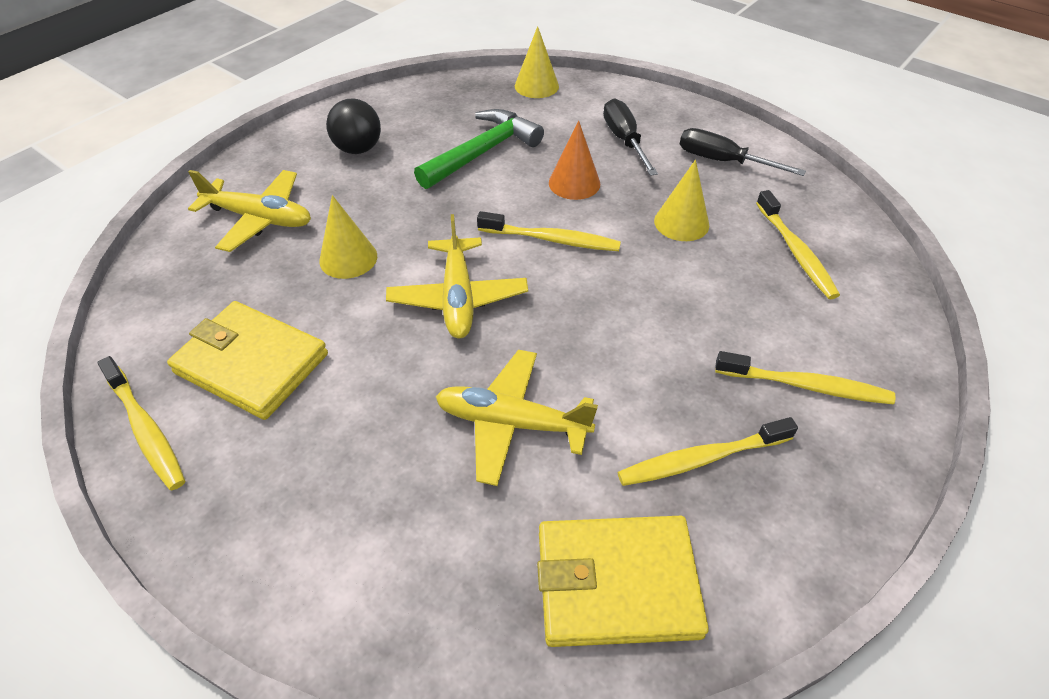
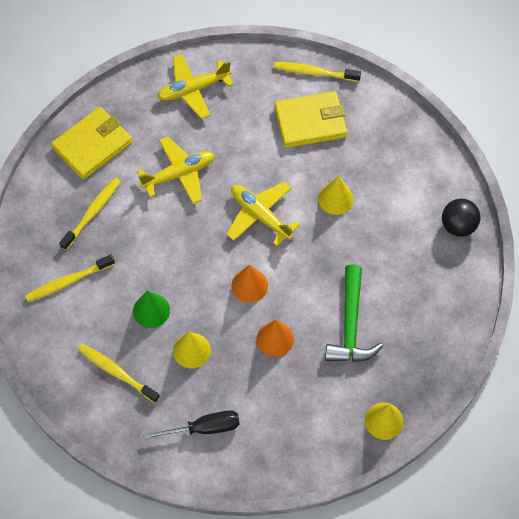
camera: 140 degrees right, 15 degrees up
yellow plane [188,170,311,252] -> yellow plane moved to [157,54,233,119]
black ball [326,99,381,154] -> black ball moved to [442,199,480,237]
yellow toothbrush [477,211,621,251] -> orange cone [231,265,268,303]
black screwdriver [603,98,658,176] -> none
none -> green cone [133,290,170,328]

